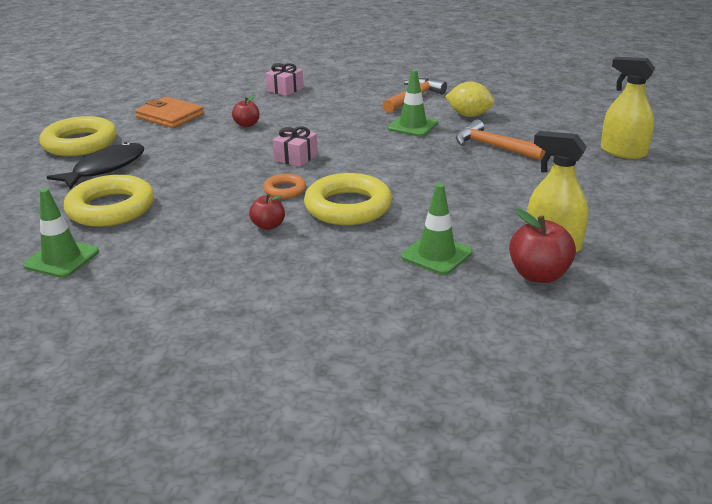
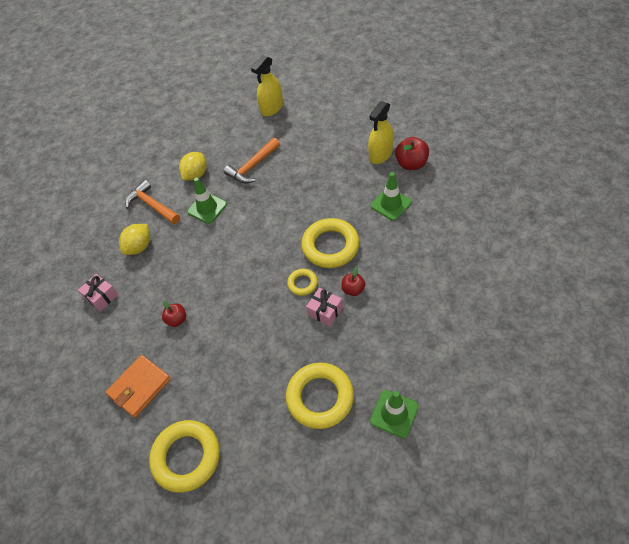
camera: 80 degrees left, 25 degrees up
black fish [47,142,145,189] -> none
orange ring [263,174,306,199] -> yellow ring [287,269,318,296]
pink gift [273,126,318,167] -> pink gift moved to [306,288,343,326]
none -> yellow lemon [119,224,150,255]

